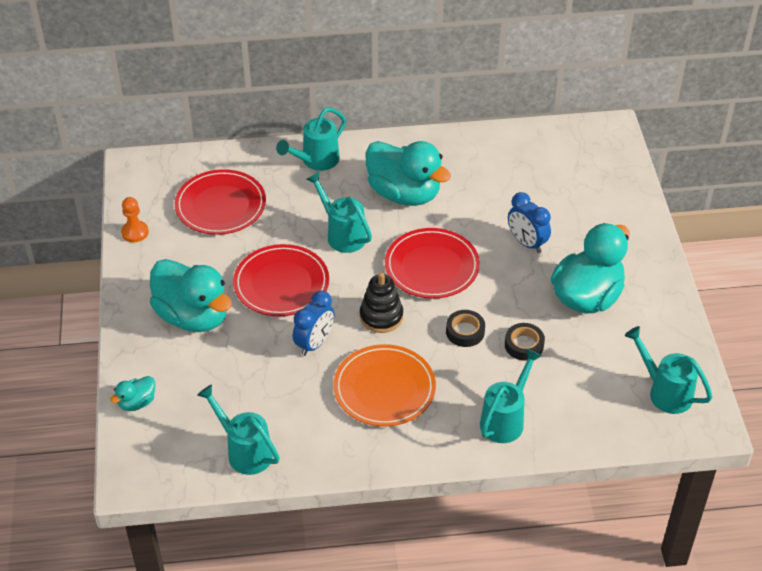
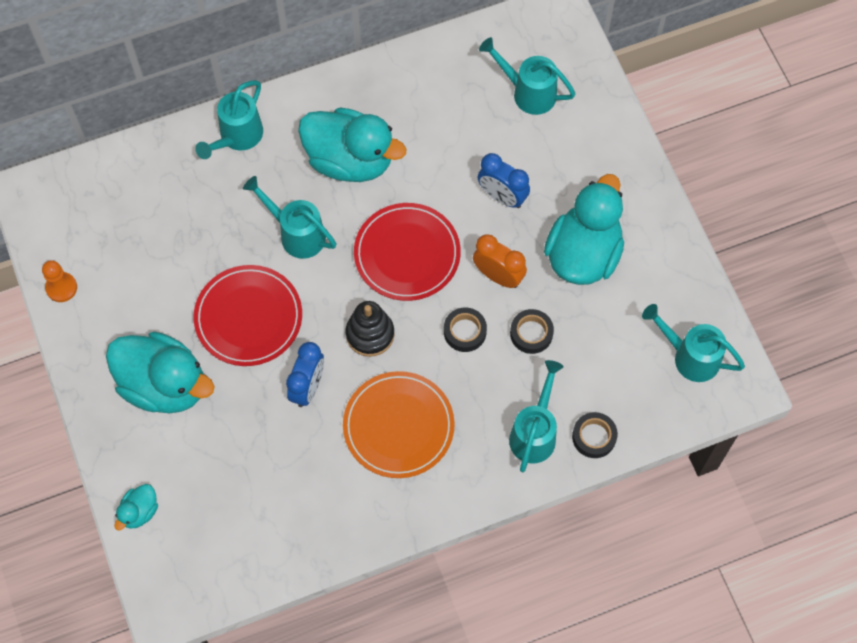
camera: 15 degrees left, 20 degrees up
red plate [175,169,266,235] -> none
turquoise watering can [197,384,280,475] -> turquoise watering can moved to [479,37,575,115]
none -> orange clock [473,234,527,288]
none -> black tape [572,412,618,458]

